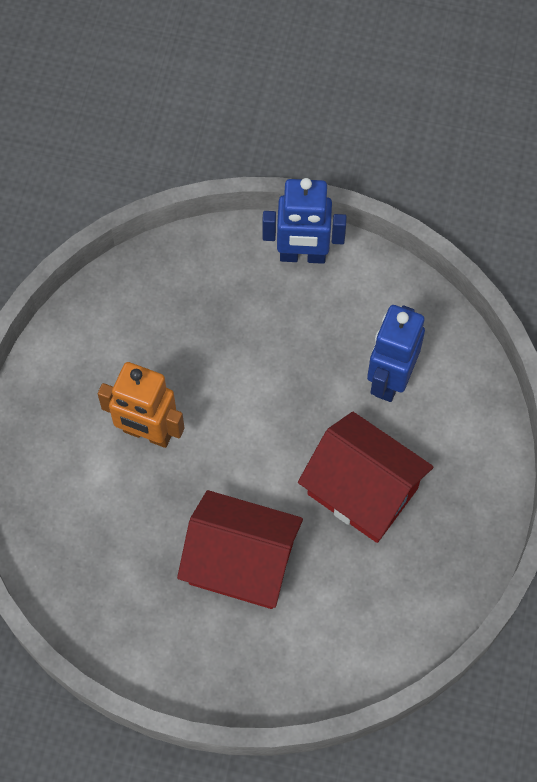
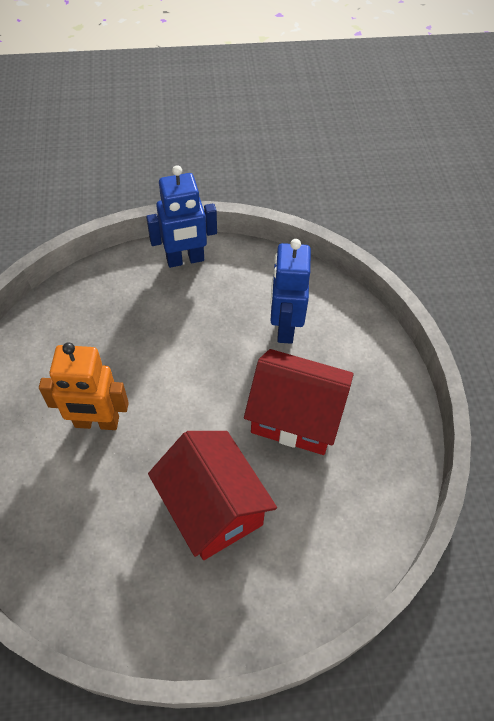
camera: 20 degrees left, 10 degrees down
red house [177,490,303,609] -> red house turned 60 degrees clockwise [148,431,277,560]

